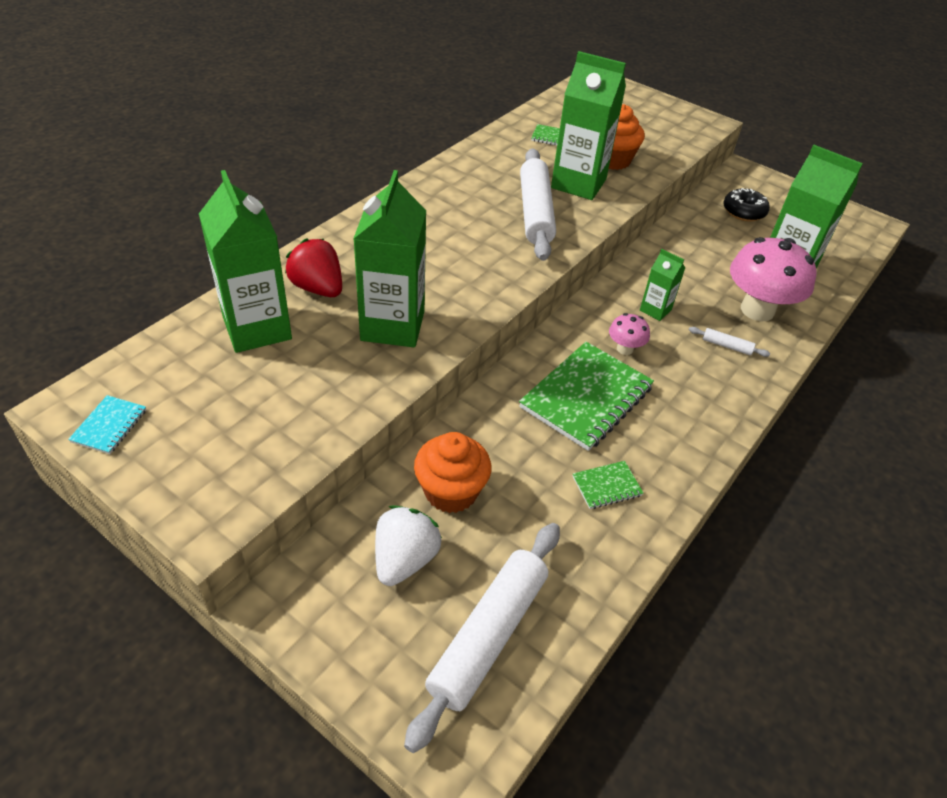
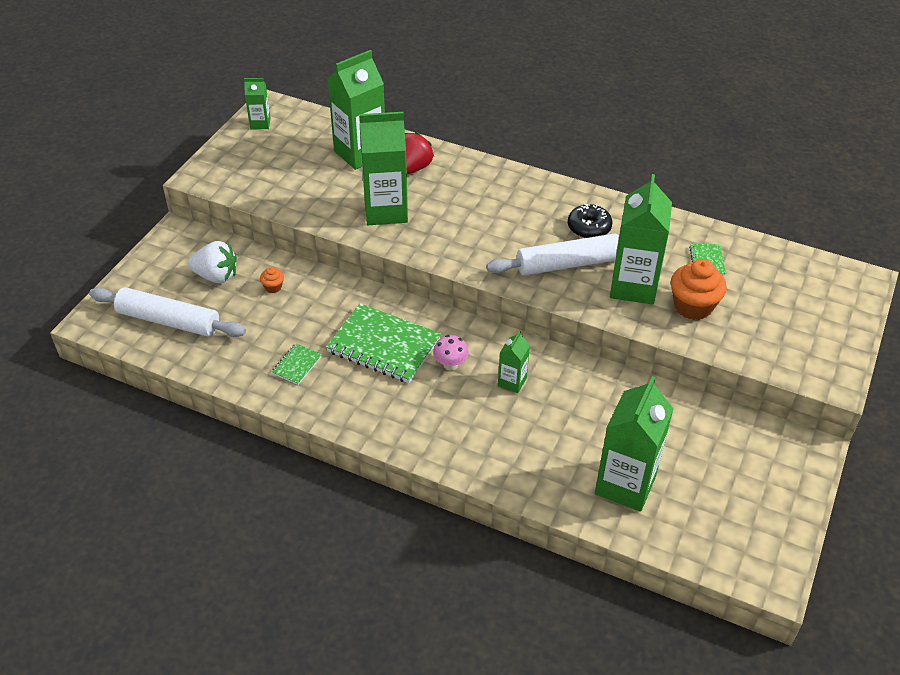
camera: 80 degrees right, 0 degrees up
turquoise notebook [68,395,146,454] -> green carton [244,78,271,129]
orange cupcake [414,432,491,513] -> orange cupcake [260,267,284,293], size x0.47
green notebook [573,461,643,509] -> green notebook turned 60 degrees clockwise [272,343,322,385]
white rolling pin [689,327,770,357] -> none
black donut [723,188,770,222] -> black donut moved to [568,203,612,238]
pink mushroom [730,237,817,321] -> none

